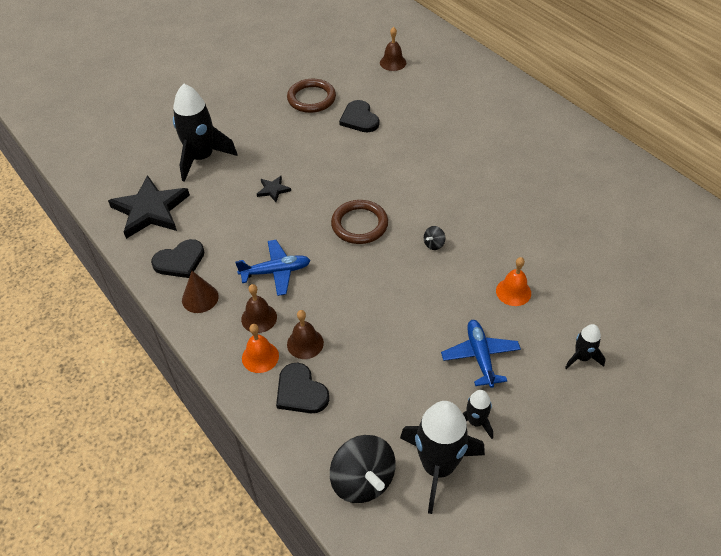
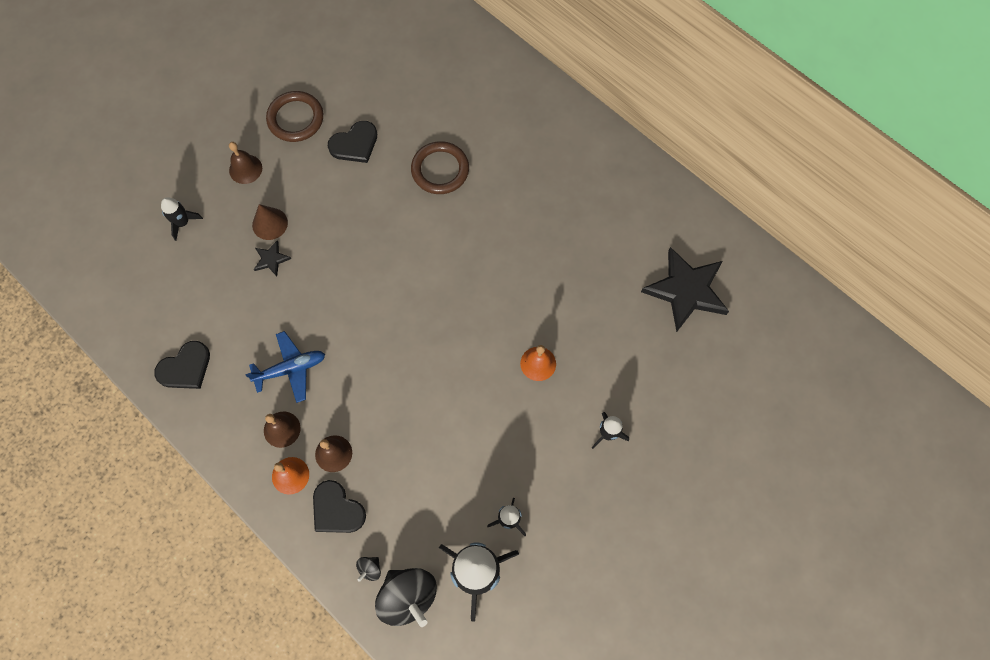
camera: 10 degrees left, 20 degrees up
black star [108,175,190,239] -> black star moved to [641,247,729,332]
black rocket [173,84,238,182] -> black rocket [161,197,203,241], size x0.50
brown cone [182,271,219,313] -> brown cone moved to [252,204,288,240]
brown ring [331,200,388,244] -> brown ring moved to [411,141,469,194]
black heart [339,100,379,132] -> black heart turned 90 degrees counterclockwise [328,121,377,163]
brown bell [380,27,406,71] -> brown bell moved to [229,142,262,184]
black spinning top [424,226,445,250] -> black spinning top moved to [356,557,381,582]
blue plane [441,320,521,388] -> none

